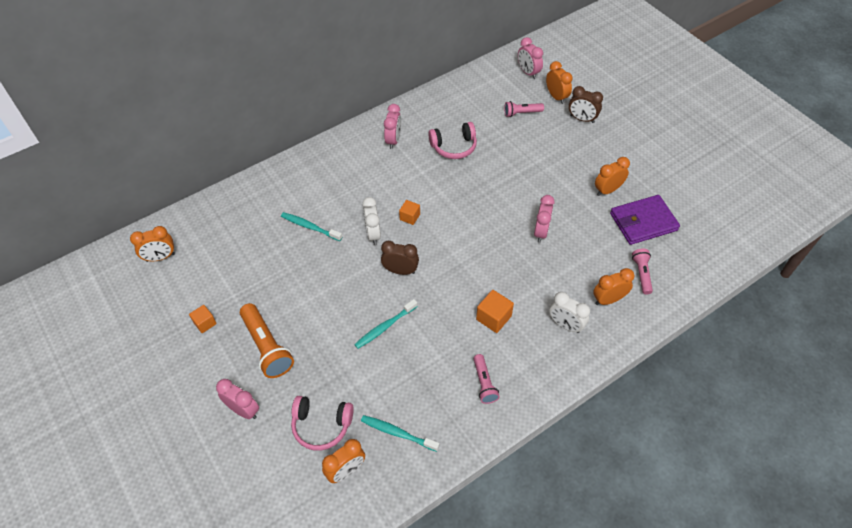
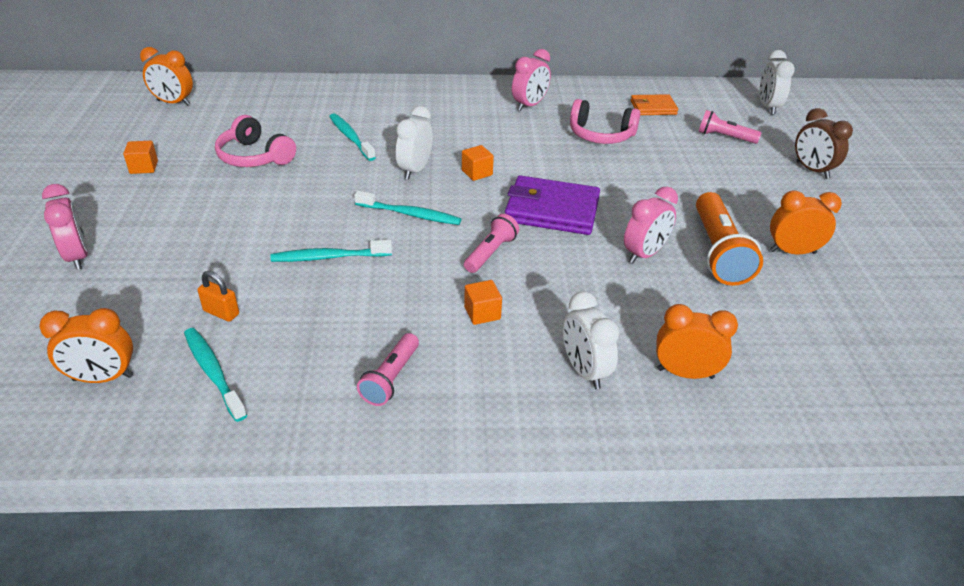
camera: 30 degrees right, 15 degrees down
orange flashlight [240,303,294,378] -> orange flashlight moved to [696,192,763,286]
pink headphones [291,396,354,451] -> pink headphones moved to [215,115,296,167]
brown clock [381,241,419,275] -> turquoise toothbrush [354,191,461,225]
orange cube [476,290,514,333] -> orange cube [464,280,502,325], size x0.66
pink clock [518,37,543,79] -> white clock [760,50,795,115]
orange clock [546,61,573,104] -> none
purple wallet [610,195,680,245] -> purple wallet moved to [505,175,600,235]
pink flashlight [632,249,653,294] -> pink flashlight moved to [464,214,519,273]
none -> orange padlock [197,271,239,322]
none -> orange wallet [631,94,678,115]

